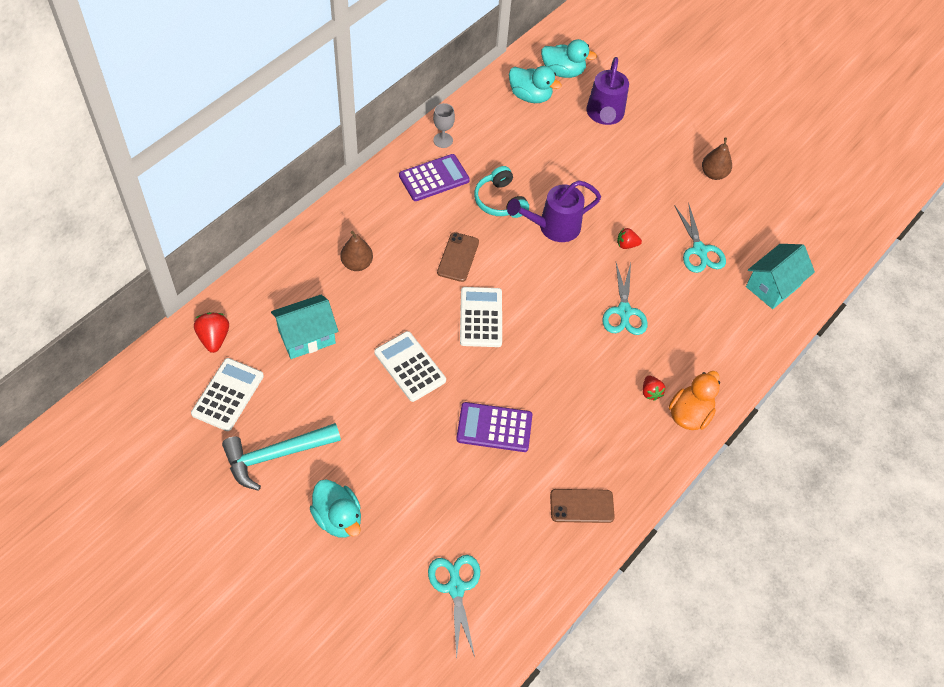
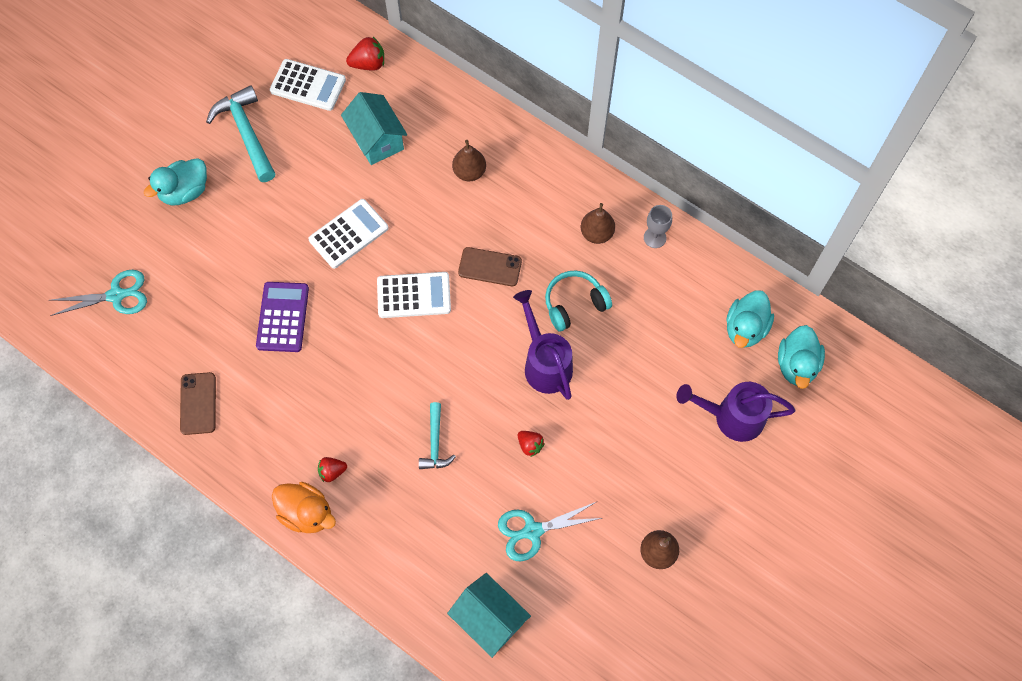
camera: 90 degrees right, 10 degrees up
purple calculator [399,154,470,201] -> brown pear [581,203,615,244]
turquoise scissors [602,263,648,335] -> turquoise hammer [419,402,456,469]
red strawberry [617,228,642,249] -> red strawberry turned 135 degrees clockwise [518,431,545,457]

